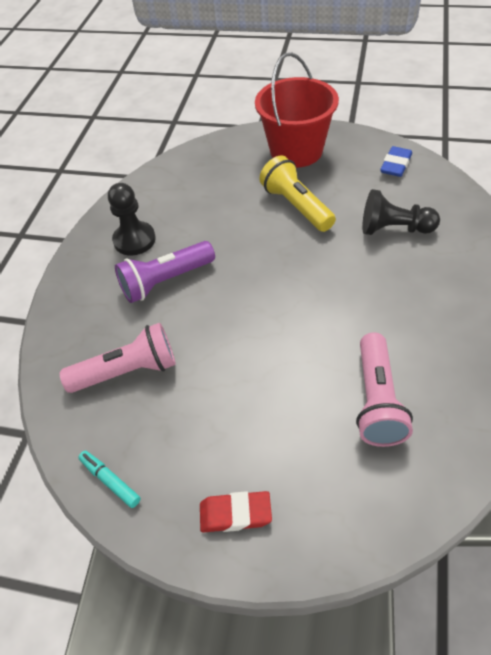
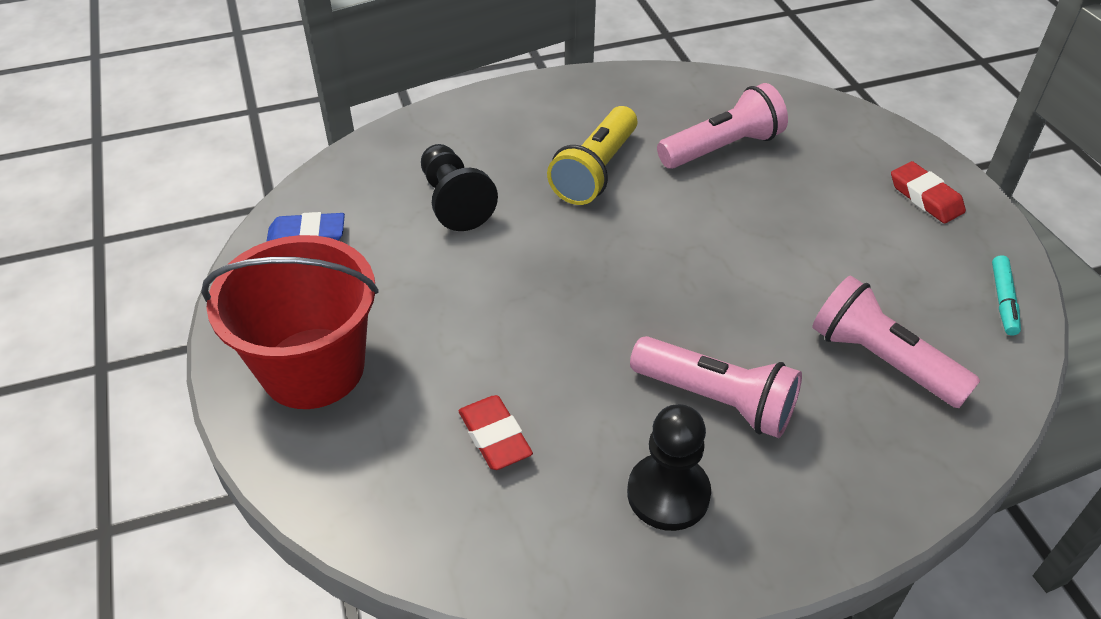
camera: 125 degrees left, 5 degrees down
purple flashlight [115,241,215,303] -> pink flashlight [630,336,802,438]
yellow flashlight [259,155,336,232] -> yellow flashlight moved to [547,106,637,205]
none -> red eraser [459,395,533,470]

